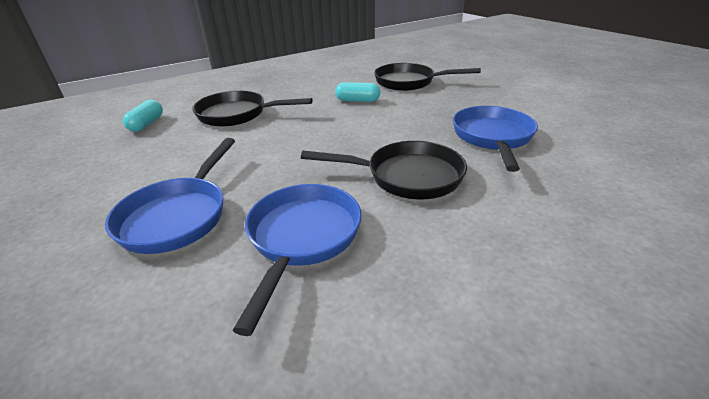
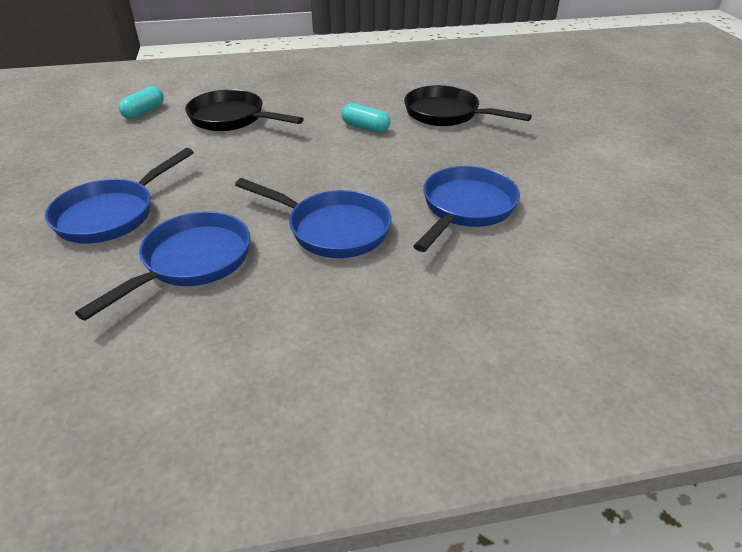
camera: 20 degrees right, 5 degrees up
black pan [301,141,467,199] -> blue pan [235,178,392,258]

